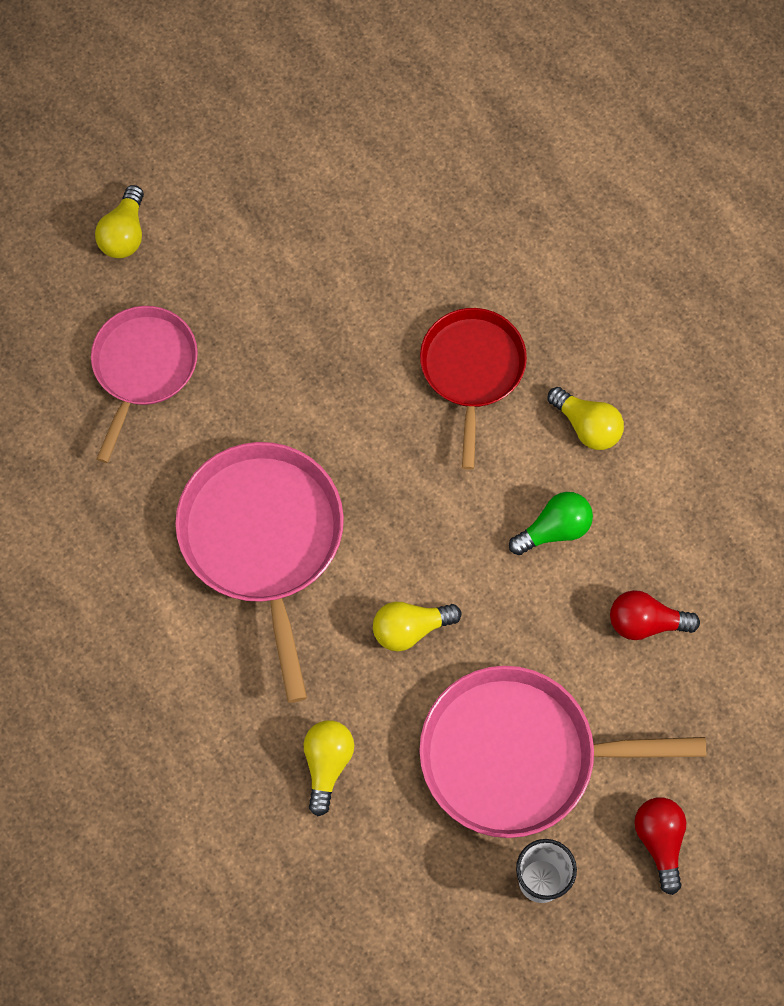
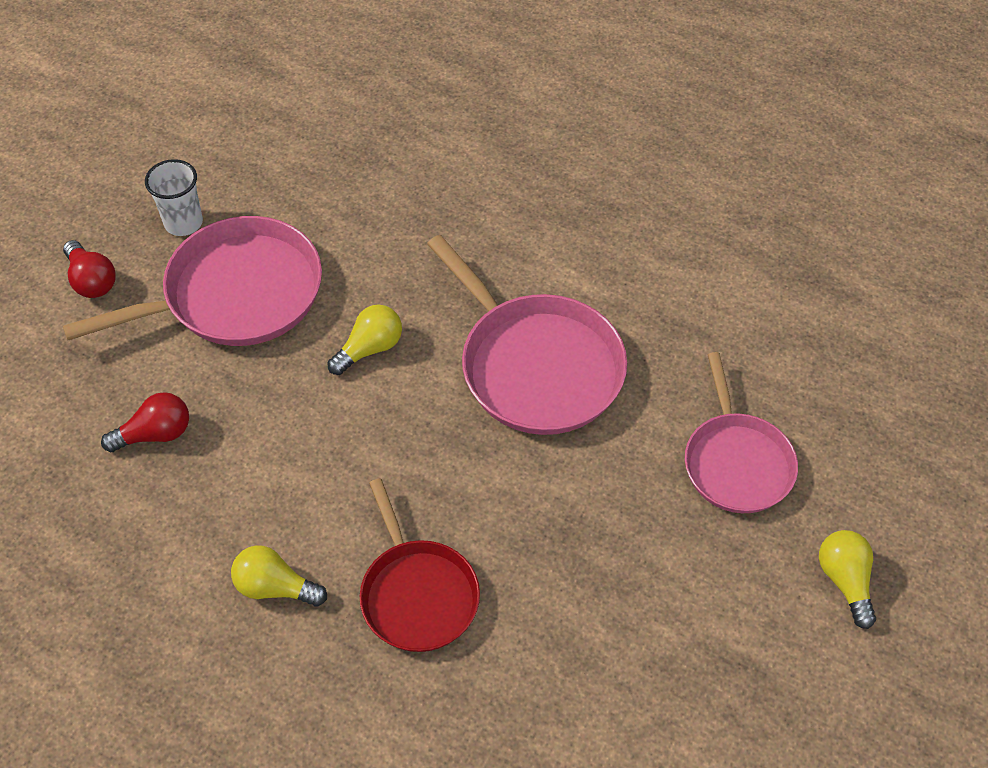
camera: 155 degrees right, 15 degrees down
yellow light bulb [303,720,354,816] -> none
green light bulb [509,492,593,555] -> none

